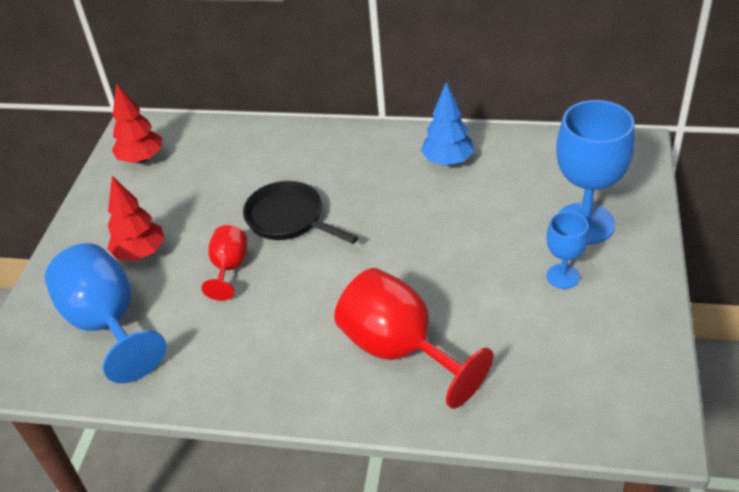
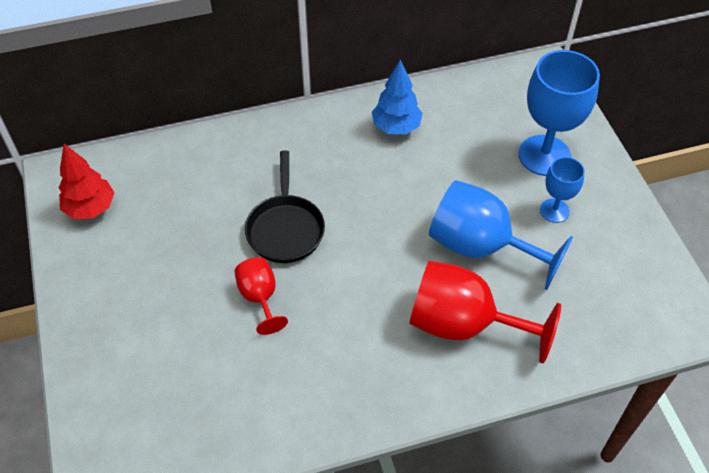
camera: 30 degrees left, 10 degrees up
blue goblet [45,243,167,383] -> blue goblet moved to [429,180,573,290]
red tree [107,176,165,261] -> none
black pan [243,181,358,244] -> black pan turned 105 degrees counterclockwise [245,150,325,263]

